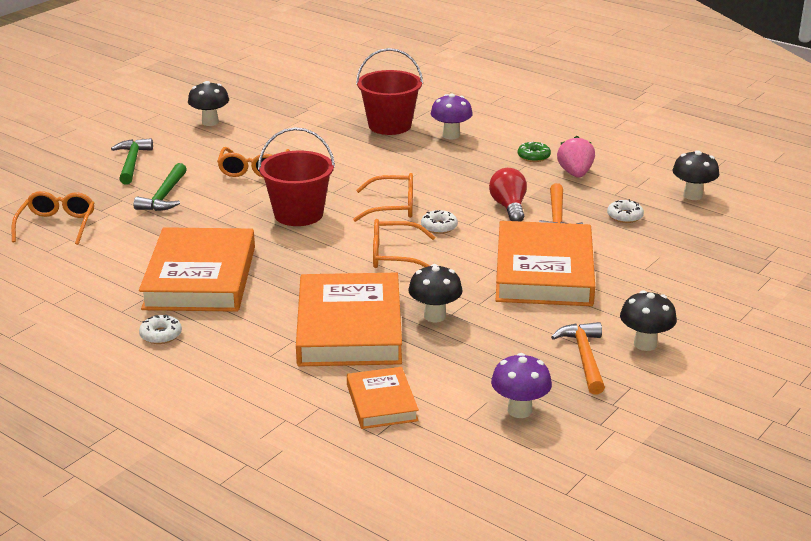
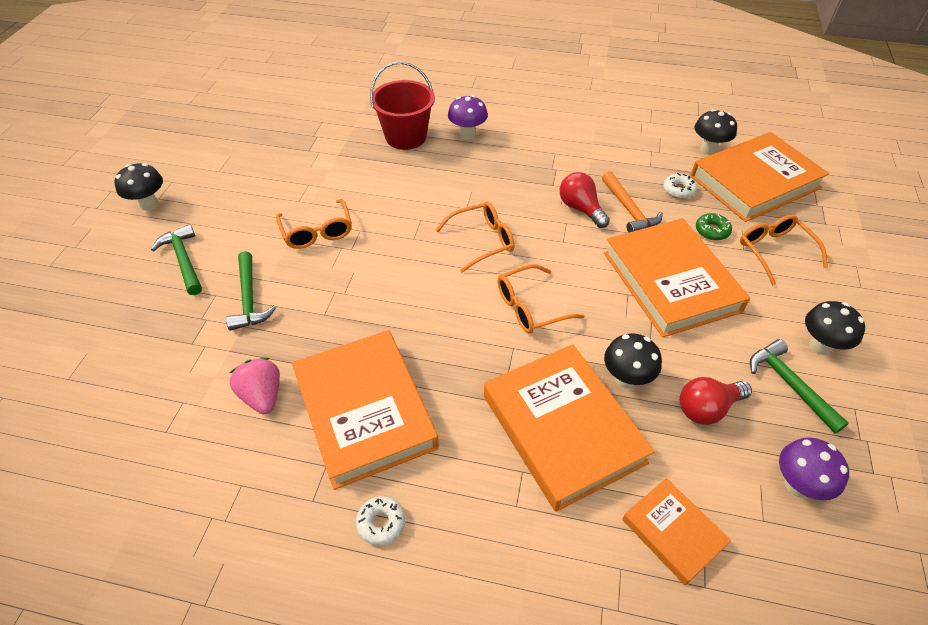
camera: 25 degrees left, 20 degrees up
orange glasses [11,191,94,245] -> orange glasses moved to [740,215,828,286]
black mushroom [188,81,229,126] -> black mushroom moved to [115,163,163,211]
red bucket [258,127,335,226] -> none
white donut [421,210,458,234] -> none
green donut [518,142,551,162] -> green donut moved to [696,213,732,240]
orange hammer [551,322,605,395] -> green hammer [750,339,849,433]
pink strawberry [557,136,595,178] -> pink strawberry moved to [230,358,280,414]
none -> red light bulb [680,377,752,425]
none -> orange book [690,132,829,222]

